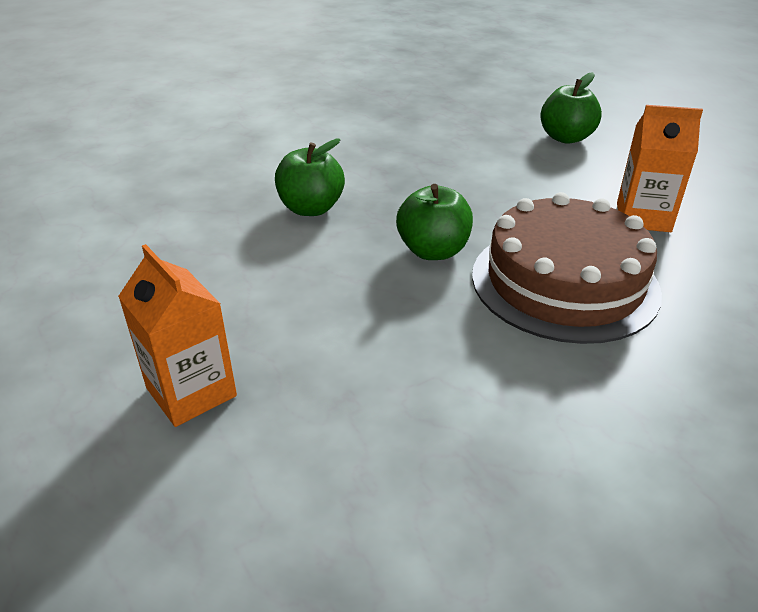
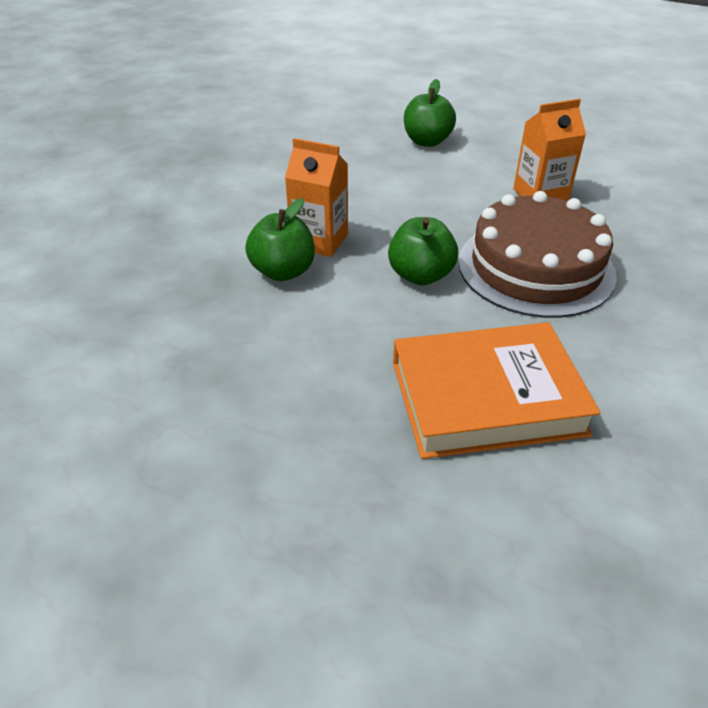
camera: 30 degrees left, 5 degrees up
orange carton [118,244,237,427] -> orange carton moved to [285,138,348,257]
none -> orange book [393,322,601,459]

